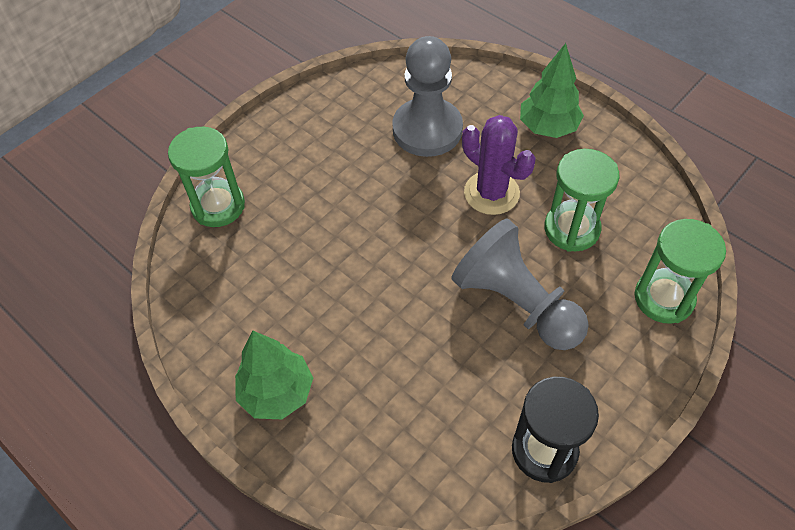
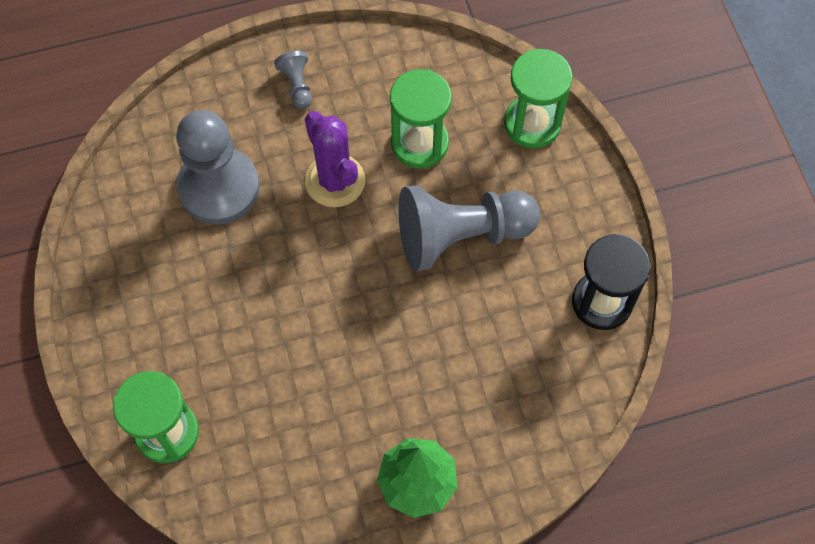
camera: 60 degrees left, 10 degrees up
purple cactus [462,115,535,215] -> purple cactus turned 75 degrees clockwise [305,111,365,207]
green tree [520,43,584,138] -> grey pawn [274,51,312,109]

